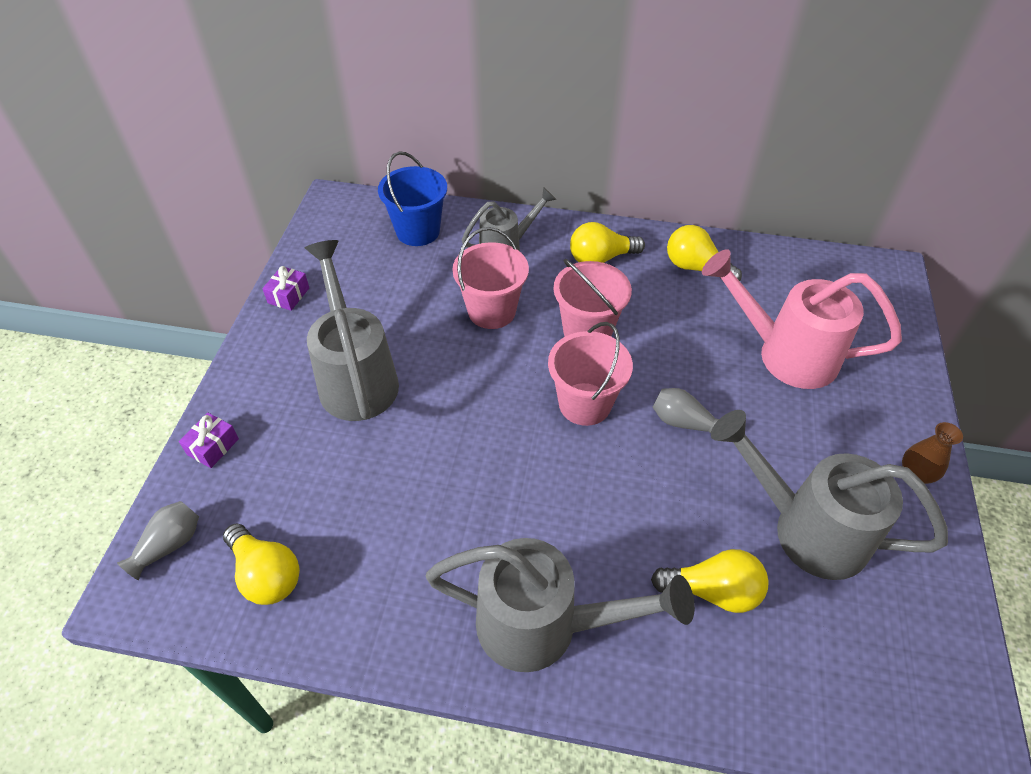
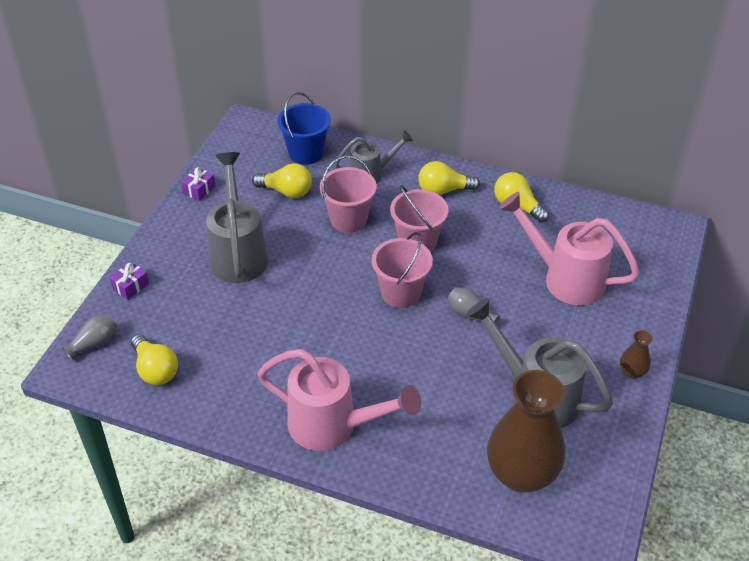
camera: 10 degrees right, 5 degrees down
grey watering can [426,538,695,672] -> pink watering can [257,349,421,451]
yellow light bulb [651,549,769,613] -> yellow light bulb moved to [252,163,312,198]
none -> brown vase [487,370,565,493]

